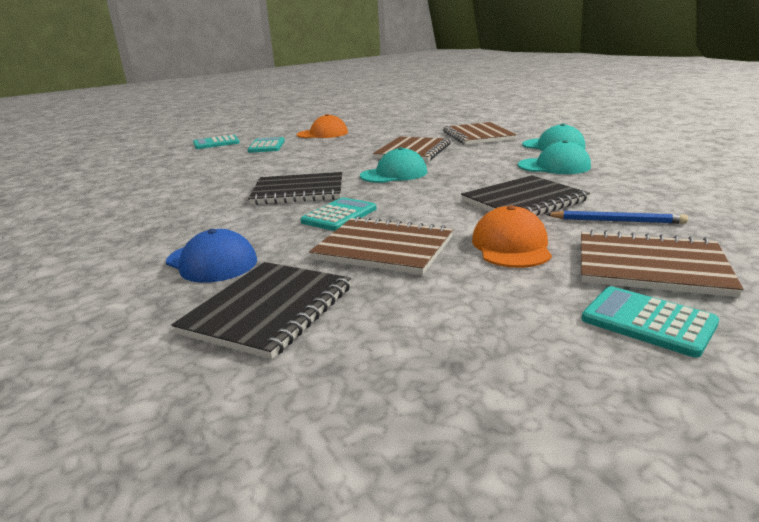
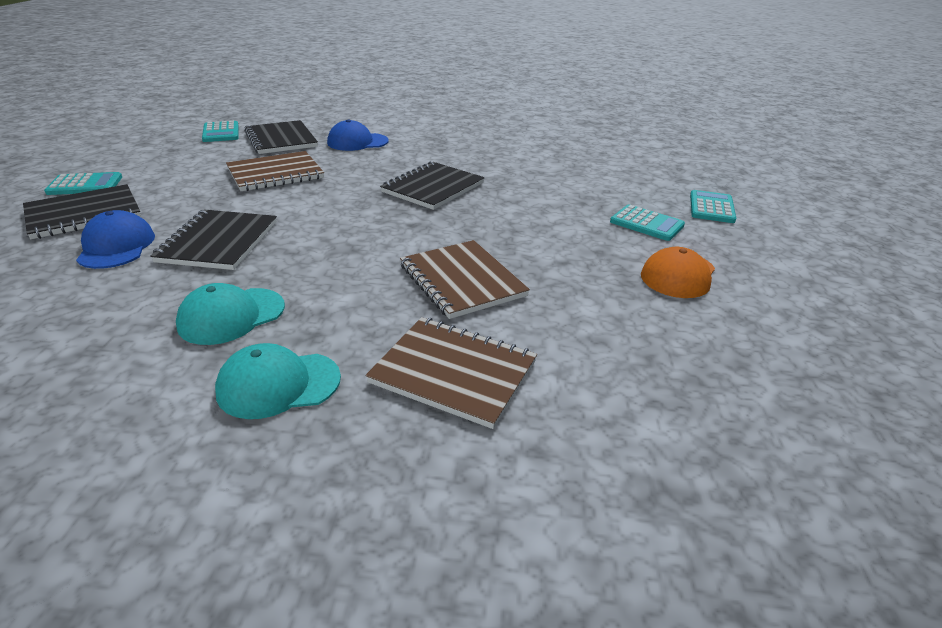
camera: 125 degrees right, 10 degrees up
turquoise calculator [300,197,377,231] -> turquoise calculator moved to [202,121,239,142]
turquoise cap [360,147,427,183] -> none
orange cap [472,205,552,268] -> none
blue pencil [545,211,688,224] -> blue cap [76,210,155,269]
brown notebook [581,230,743,297] -> black notebook [23,184,141,239]

